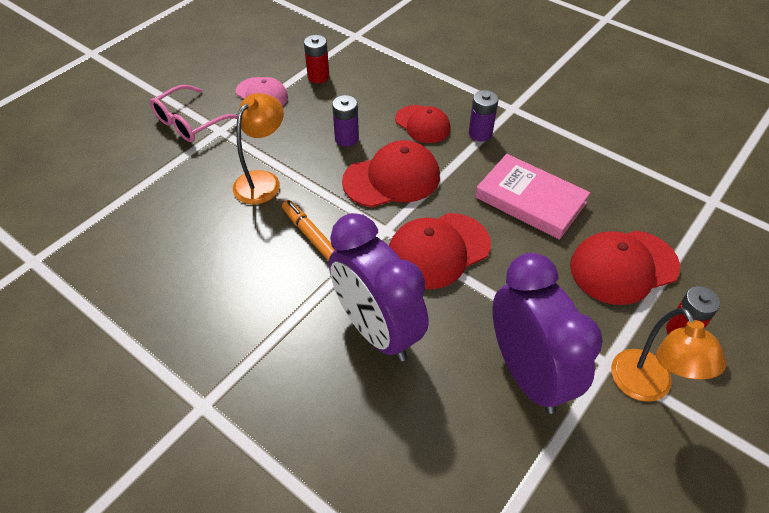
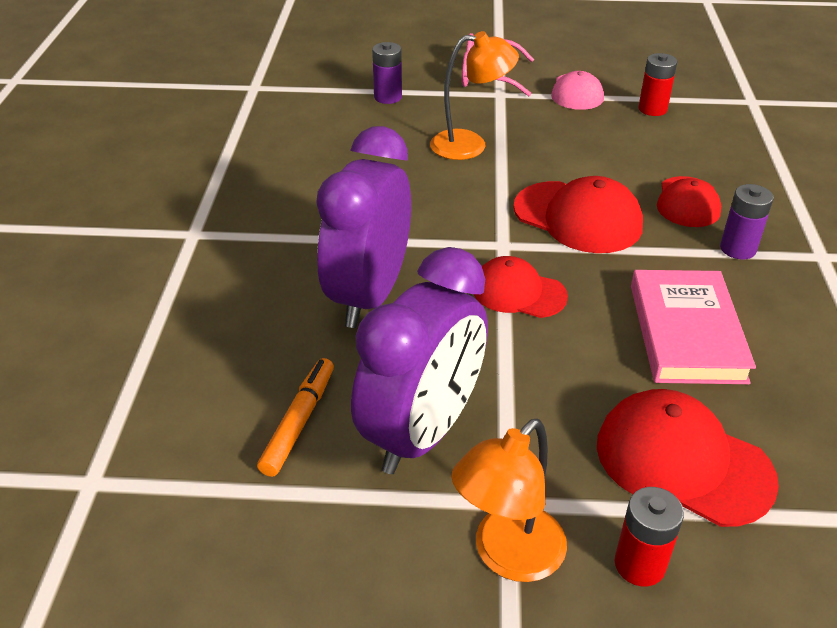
camera: 55 degrees right, 10 degrees down
orange marker [282,200,334,261] -> orange marker moved to [257,358,334,477]
purple battery [332,95,359,147] -> purple battery moved to [372,42,402,104]
red cap [389,213,491,290] -> red cap [474,256,568,318], size x0.65

